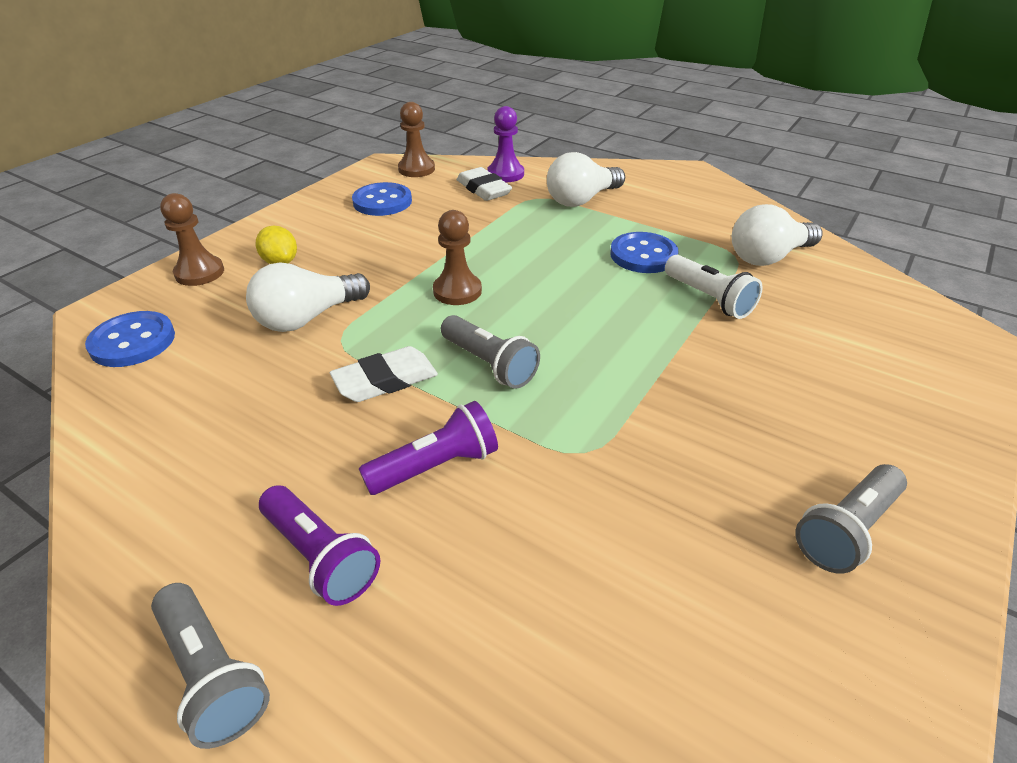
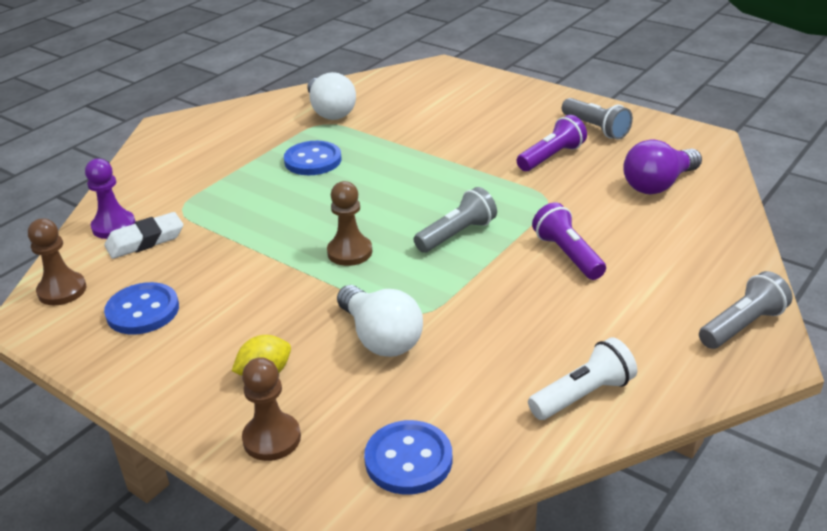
camera: 85 degrees left, 5 degrees down
purple flashlight [259,485,380,606] -> purple flashlight moved to [517,115,587,171]
white eraser [330,346,438,402] -> none
white light bulb [547,152,625,207] -> none
white flashlight [665,255,763,319] -> white flashlight moved to [528,337,637,420]
none -> purple light bulb [623,139,702,194]

